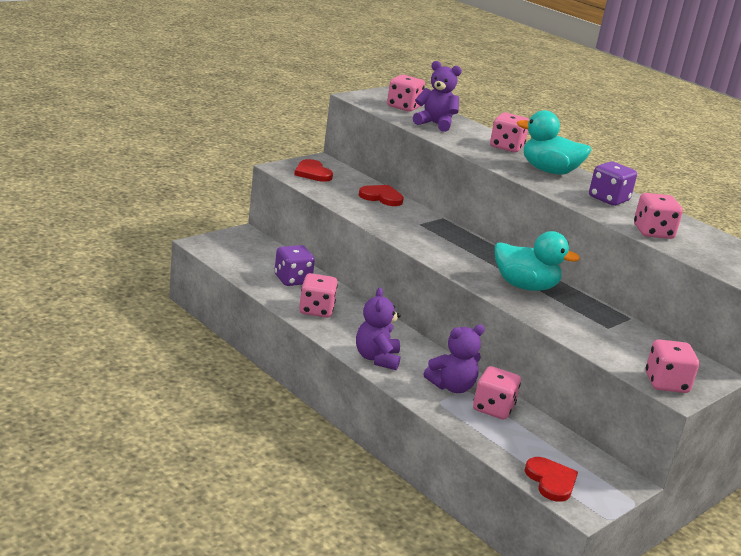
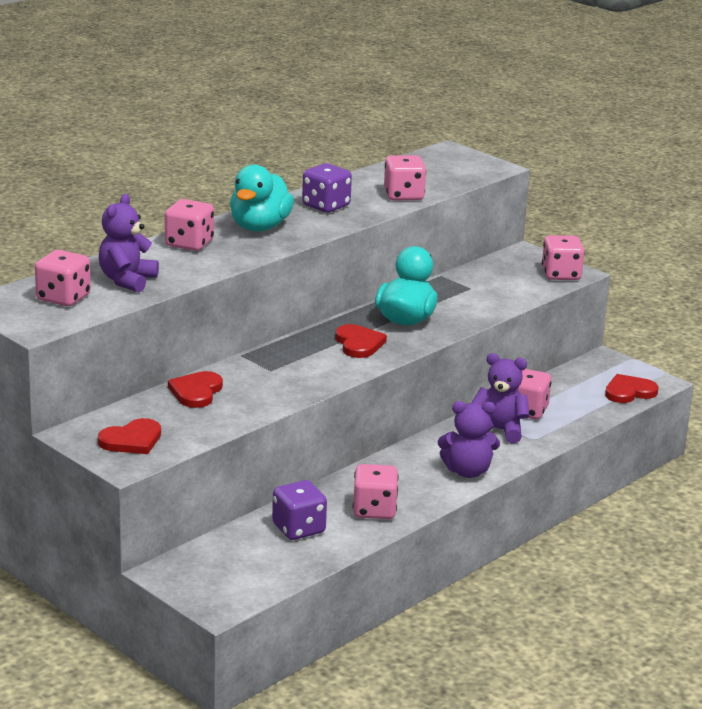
camera: 90 degrees left, 0 degrees up
purple teddy bear [424,325,485,393] -> purple teddy bear turned 45 degrees counterclockwise [471,353,529,444]
none -> red heart [335,324,387,358]

